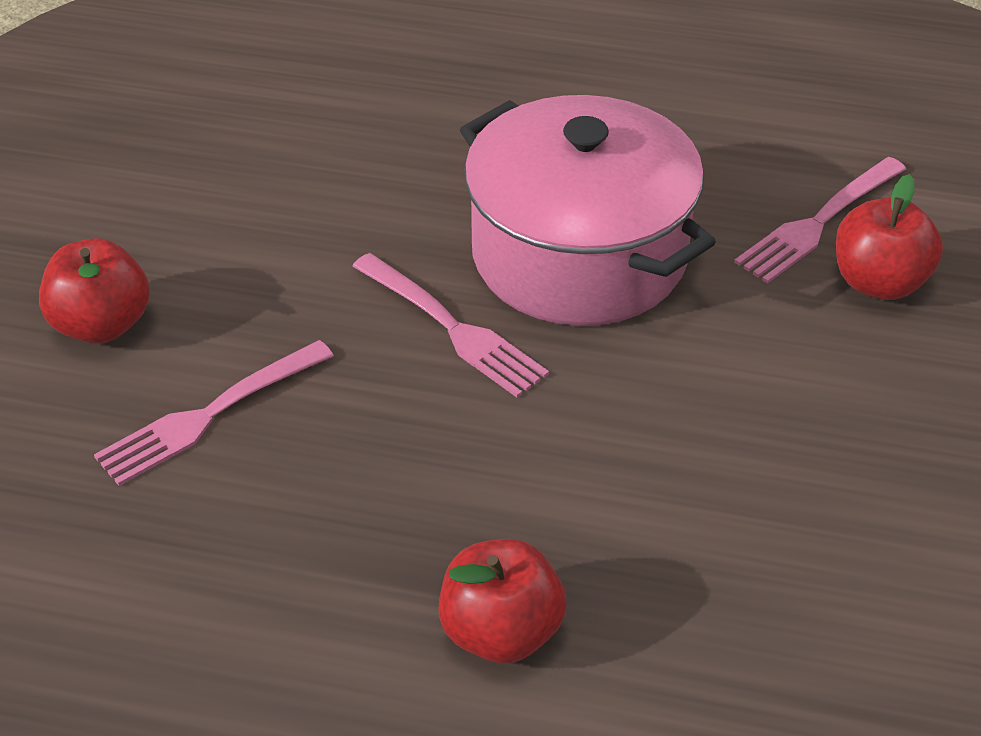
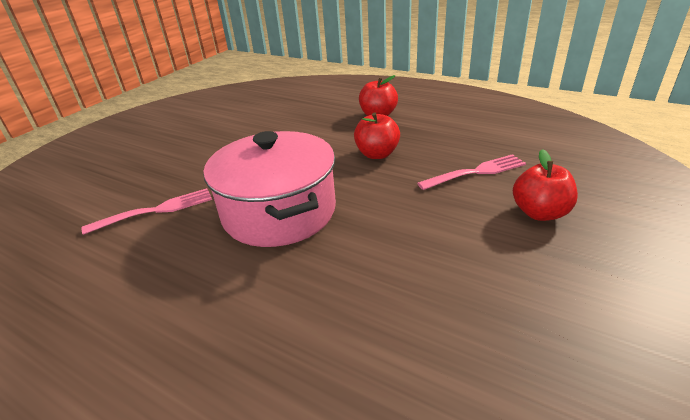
camera: 160 degrees left, 10 degrees down
pink fork [352,253,549,398] -> none
red apple [836,174,943,300] -> red apple moved to [354,112,400,159]

